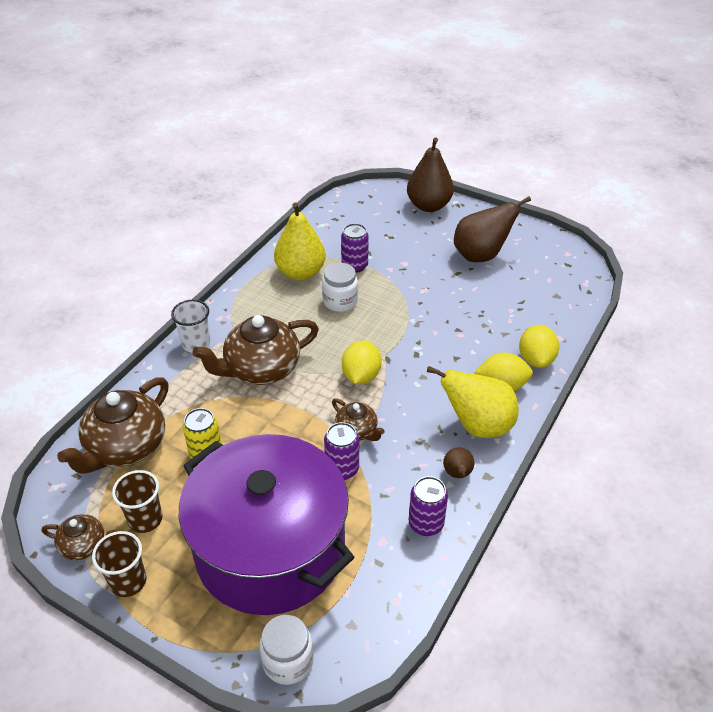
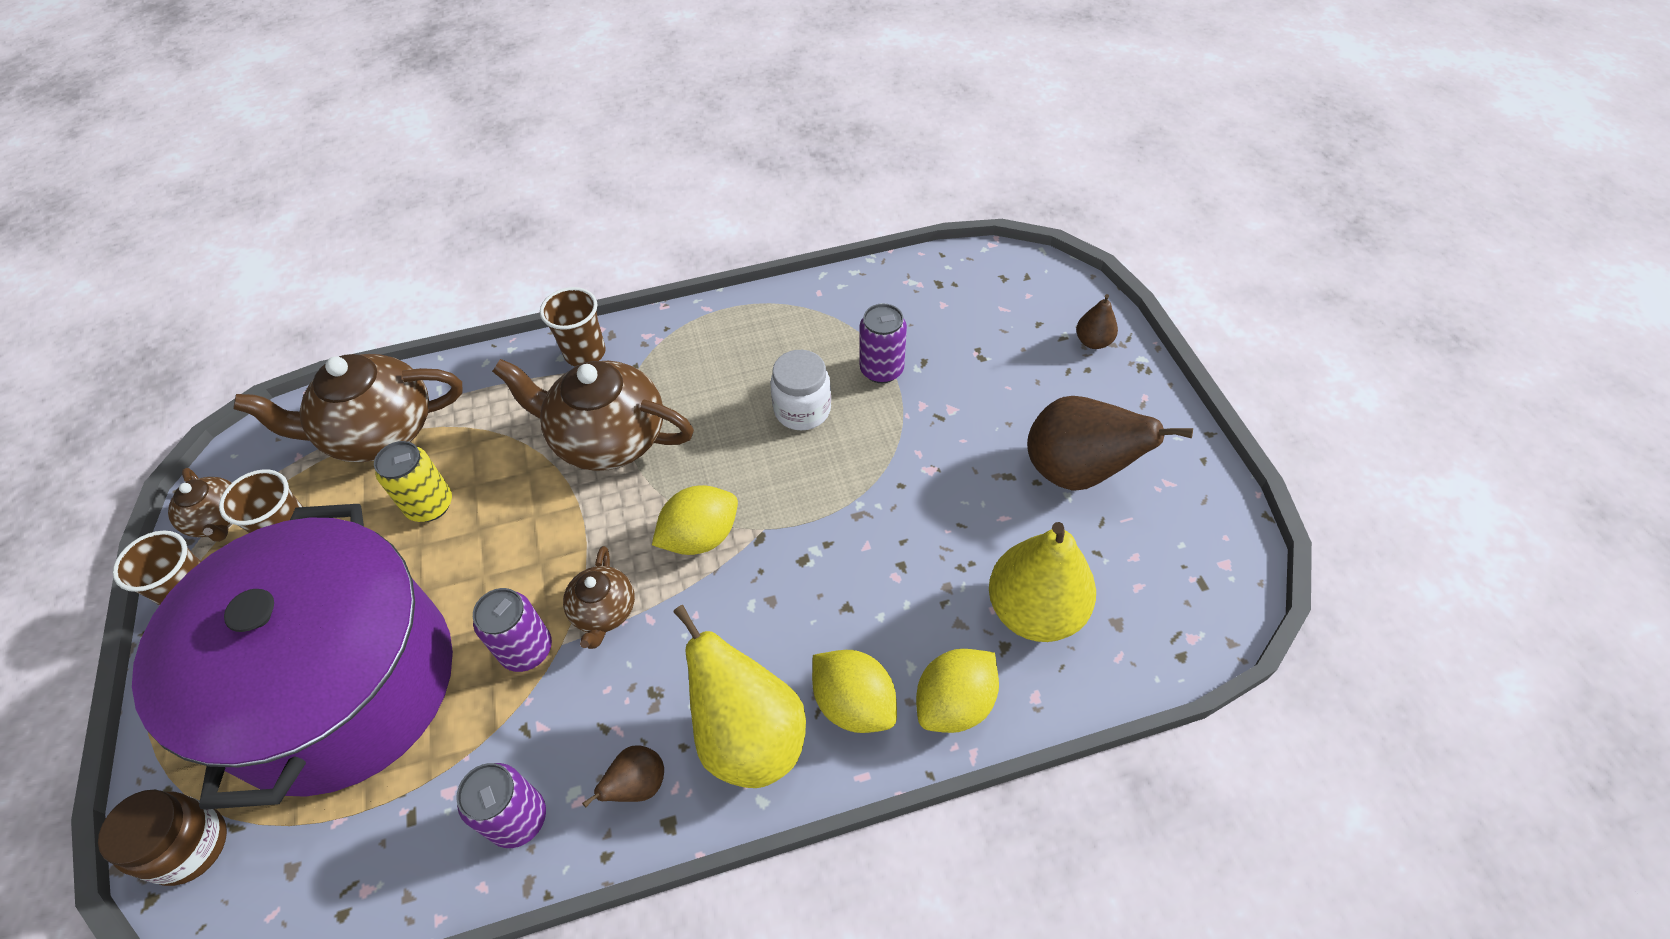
camera: 45 degrees right, 10 degrees up
white cup [171,300,210,353] -> brown cup [540,287,606,366]
white jar [260,615,314,685] -> brown jar [98,790,227,886]
yellow pear [274,202,326,280] -> yellow pear moved to [989,522,1096,642]
brown pear [407,137,454,212] -> brown pear [1076,294,1118,349], size x0.48

